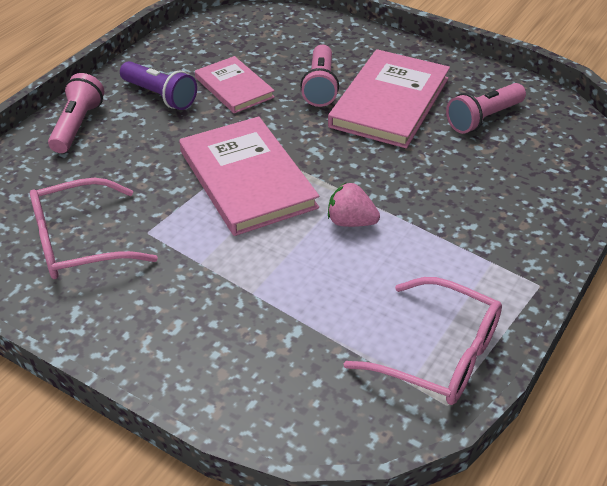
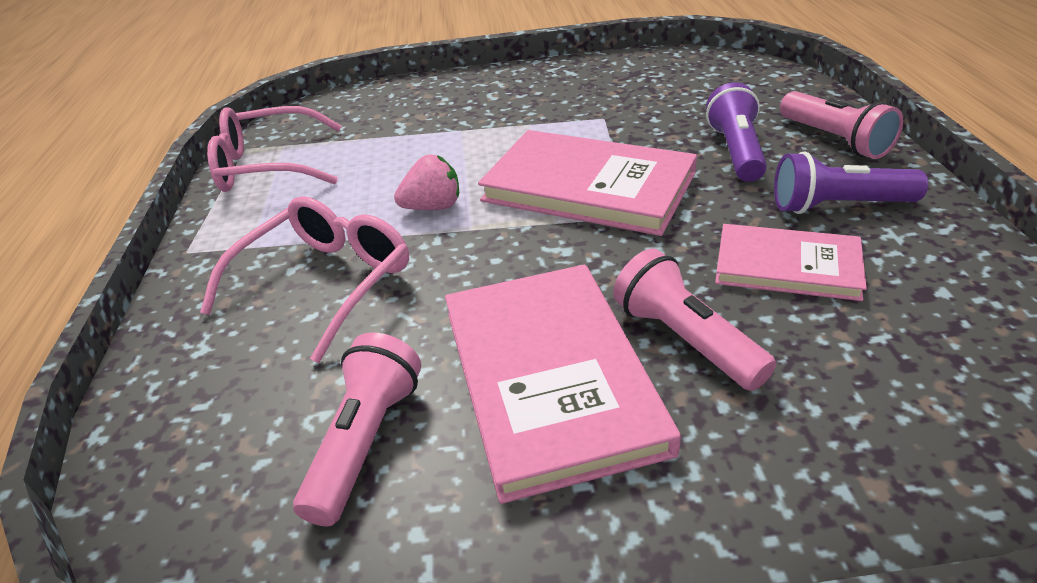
camera: 145 degrees right, 5 degrees down
pink glasses [30,178,158,279] -> pink glasses moved to [200,196,409,363]
none -> purple flashlight [706,82,767,182]

